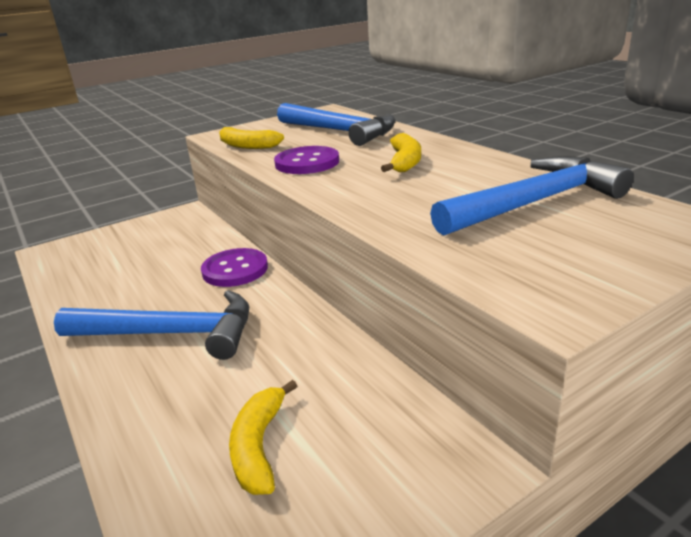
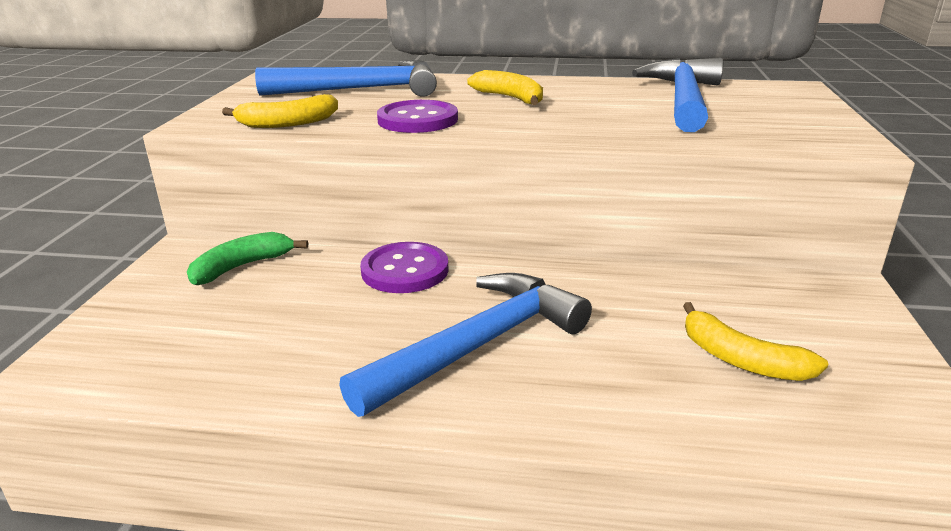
camera: 50 degrees left, 0 degrees up
none -> green banana [187,232,308,285]

